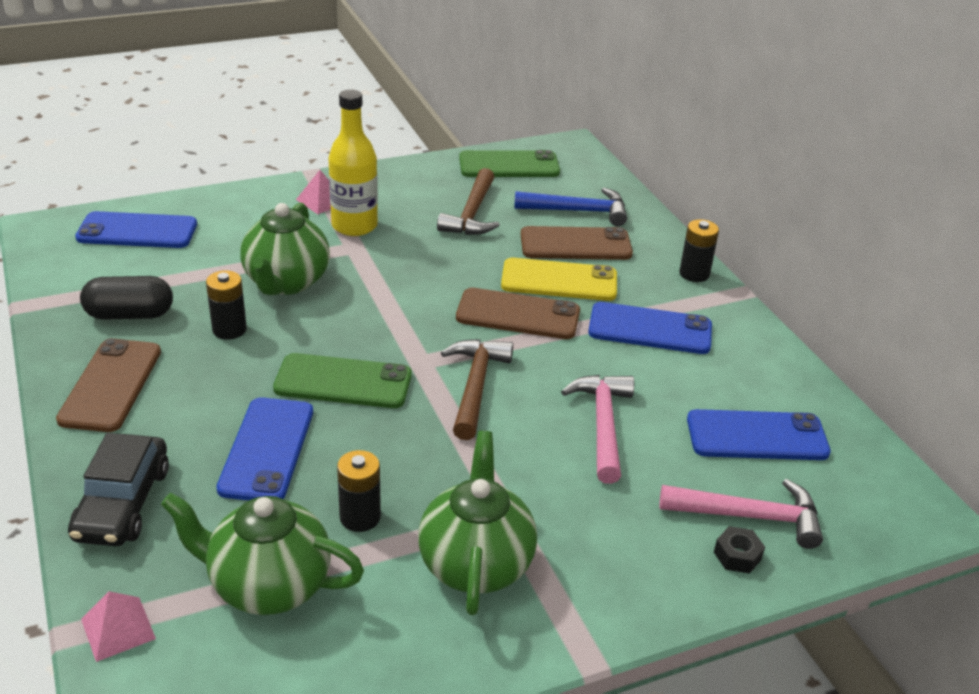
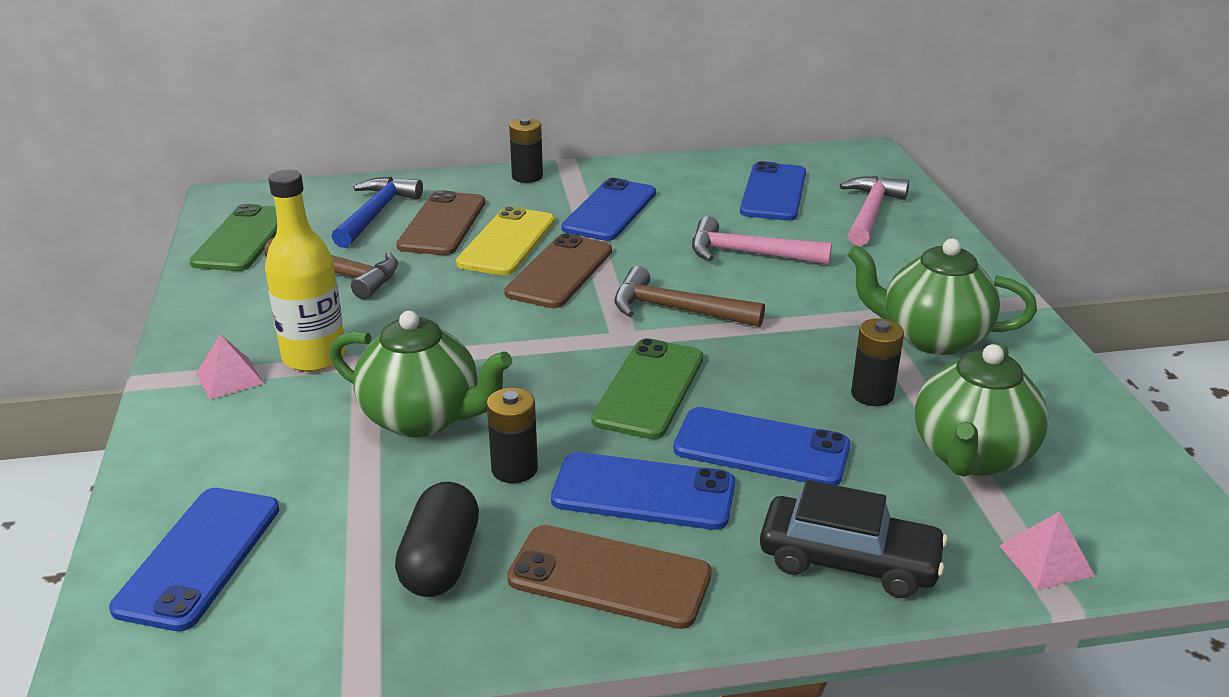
camera: 75 degrees left, 5 degrees down
black nut [714,526,765,574] -> none
none -> blue phone [551,452,735,530]

